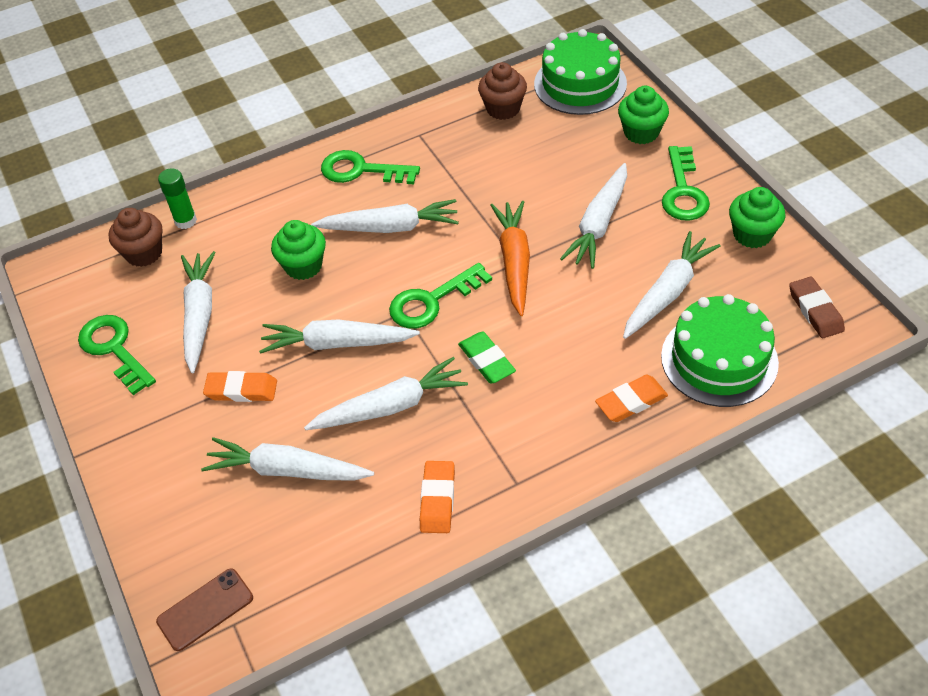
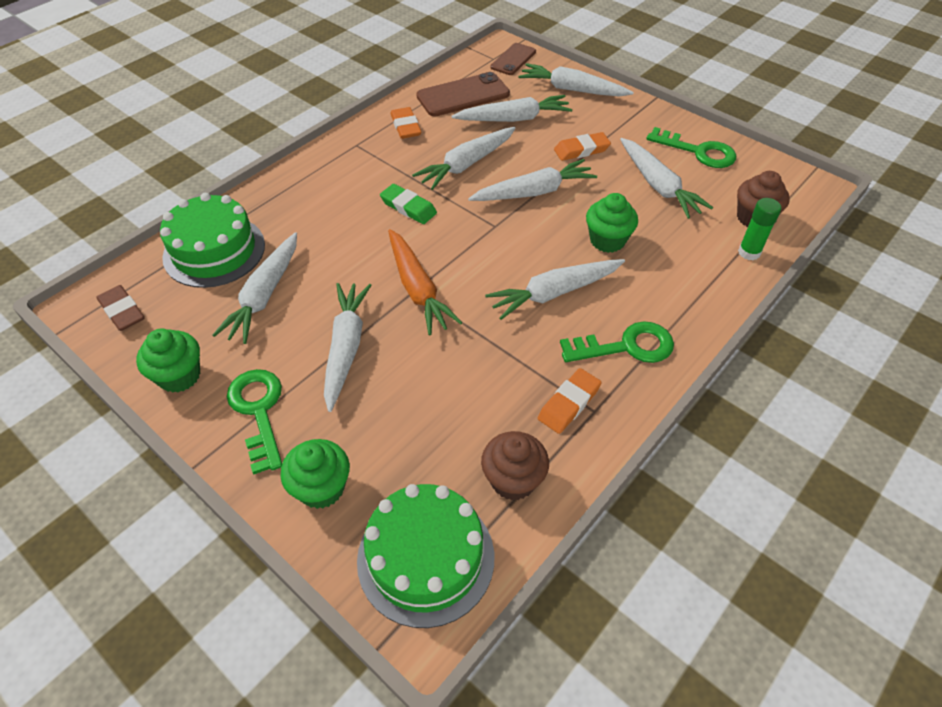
camera: 155 degrees right, 0 degrees up
green key [389,263,492,329] -> none
orange eraser [595,375,668,422] -> orange eraser moved to [538,368,602,434]
none -> brown phone [416,72,510,116]
none -> white carrot [518,63,634,97]

